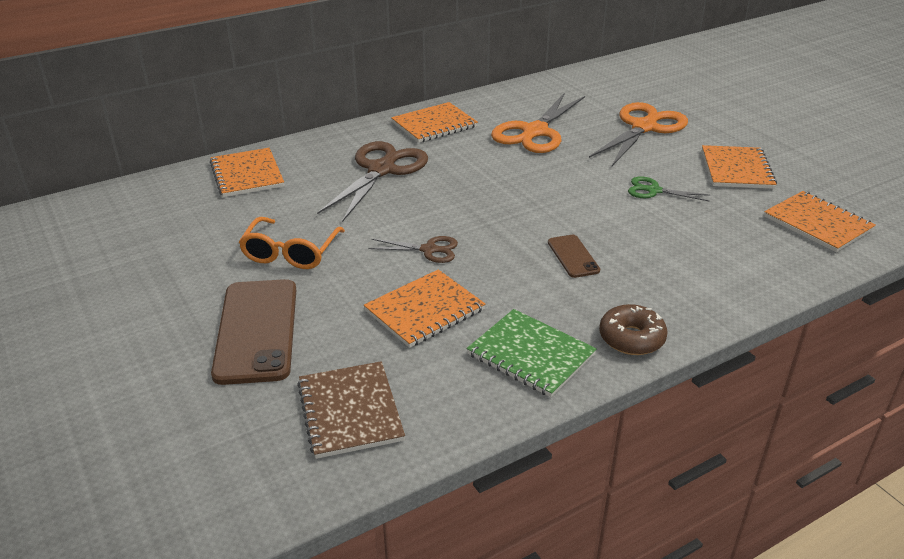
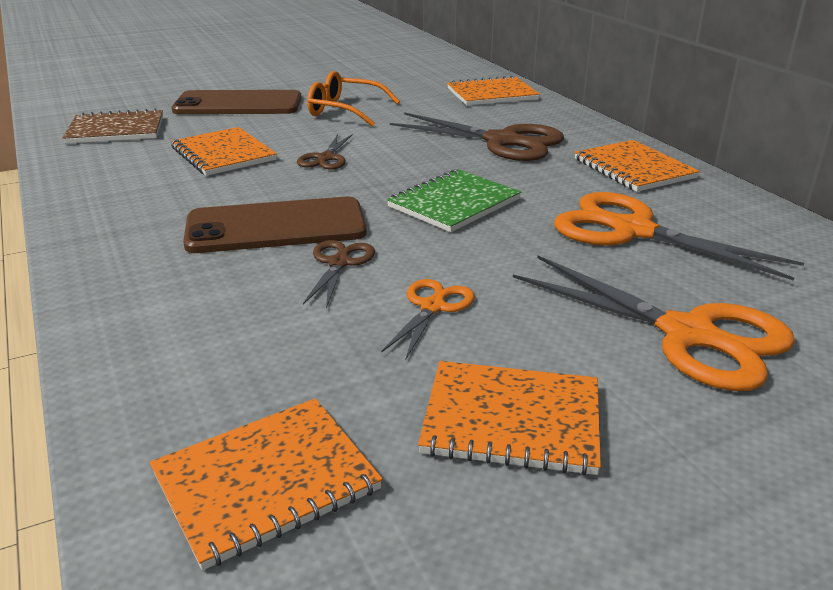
camera: 95 degrees right, 5 degrees down
green notebook [467,309,597,397] -> green notebook moved to [387,169,521,232]
brown phone [548,235,600,278] -> brown phone [183,197,367,253], size x2.01
brown donut [599,304,668,355] -> none
green scissors [628,176,710,201] -> orange scissors [381,279,475,361]
none -> brown scissors [303,240,375,309]

